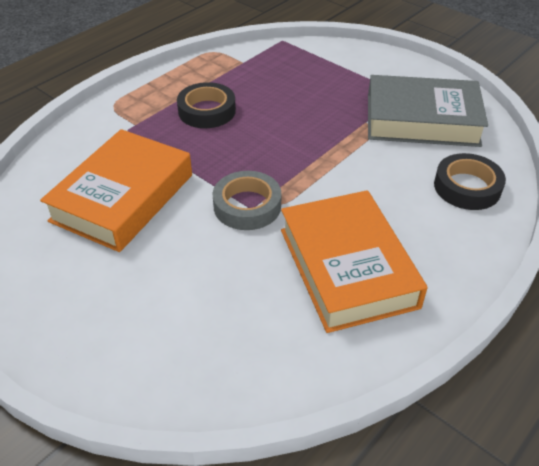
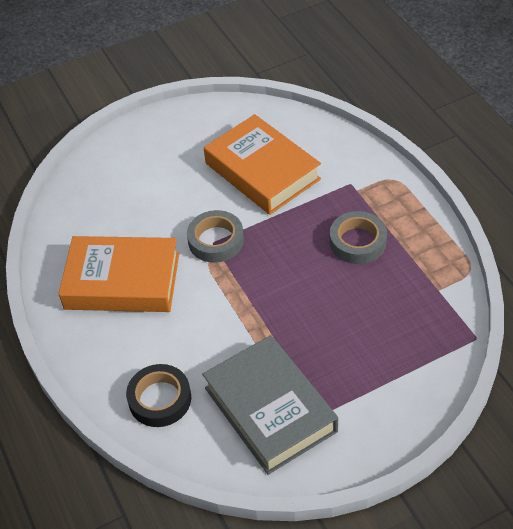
camera: 115 degrees right, 5 degrees up
black tape [177,82,236,128] -> grey tape [330,211,387,264]
grey book [368,75,488,147] -> grey book turned 60 degrees counterclockwise [202,335,338,475]

